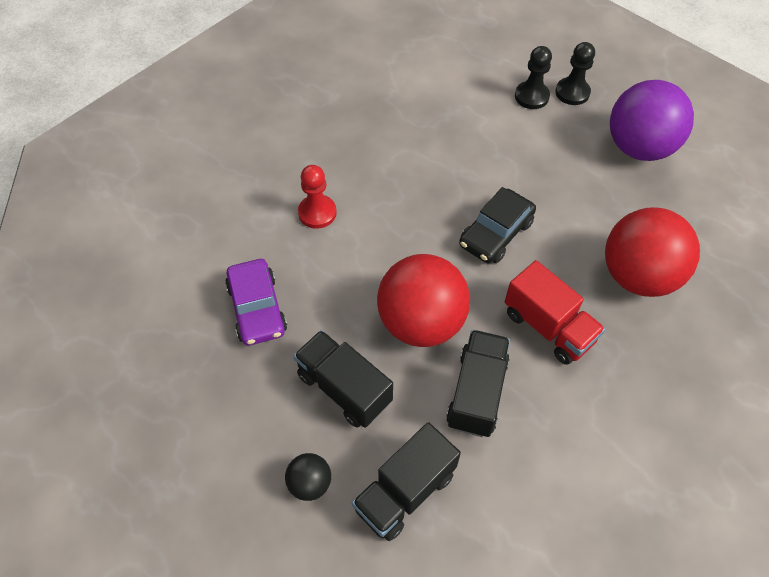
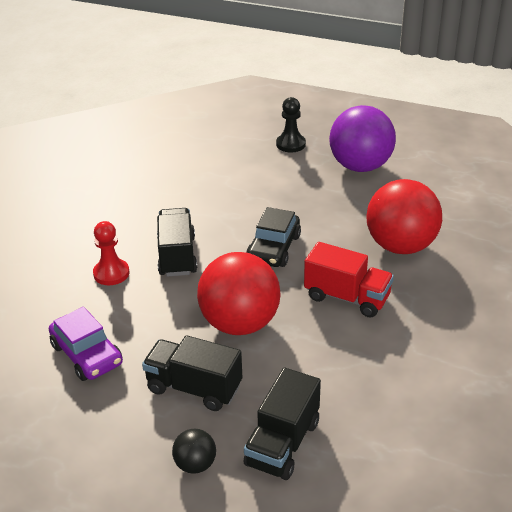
camera: 20 degrees left, 20 degrees down
black truck [446,330,510,437] -> black truck moved to [157,208,197,277]
black pawn [515,46,552,109] -> none

